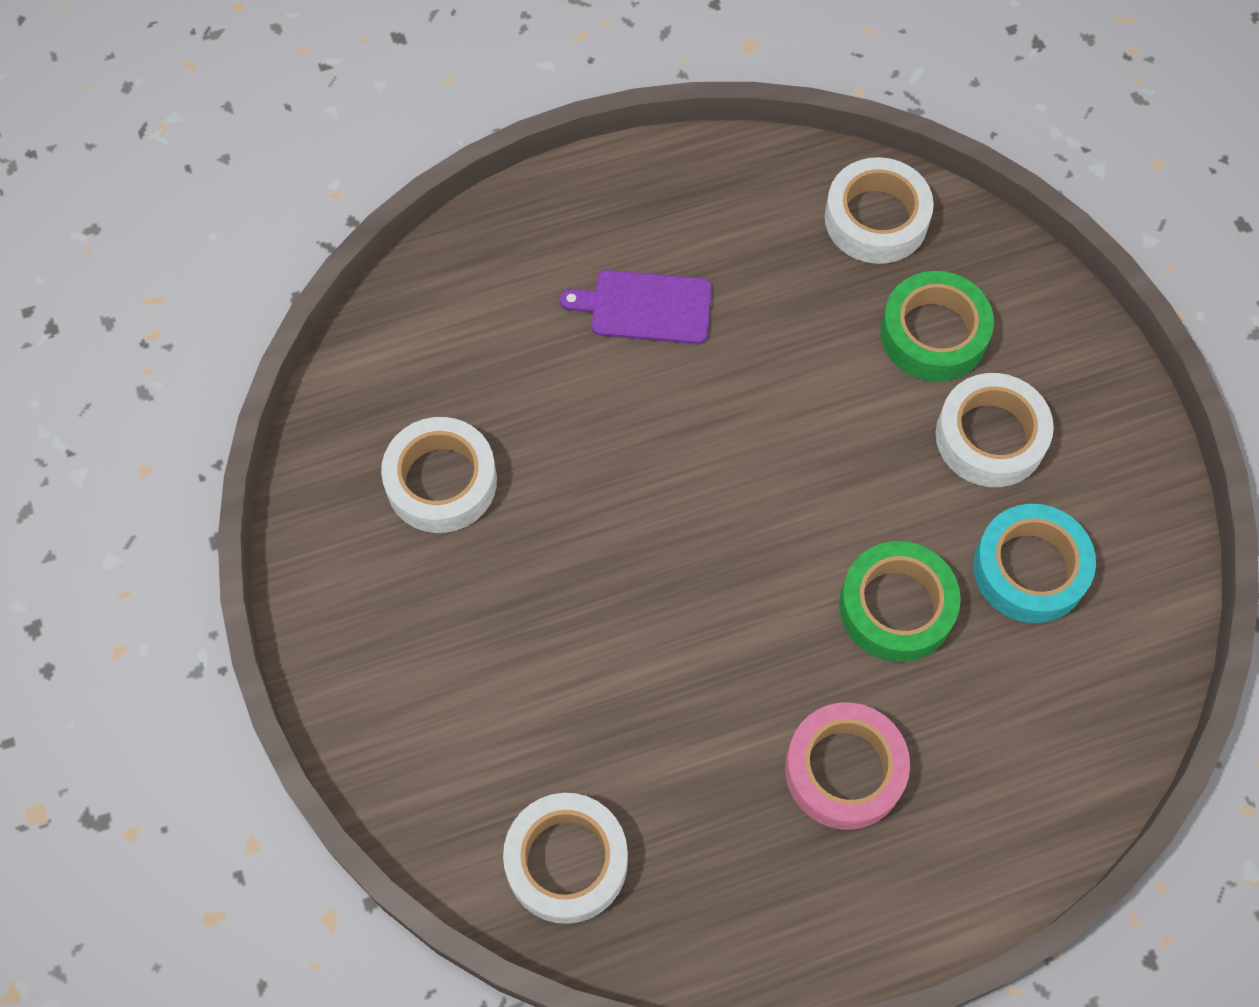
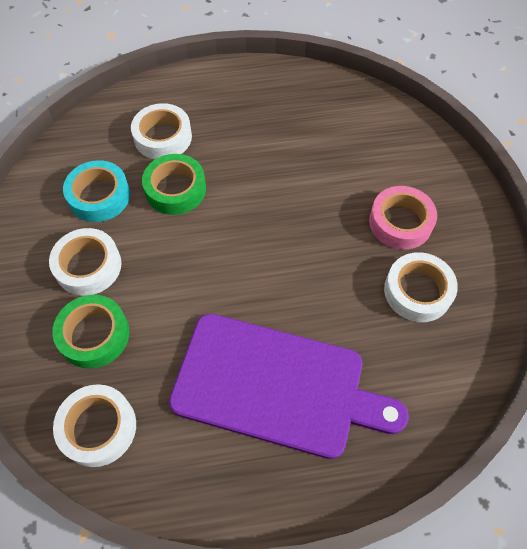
camera: 170 degrees left, 5 degrees down
white tape [503,793,628,924] -> white tape moved to [131,103,192,159]
purple cutting board [560,270,712,344] -> purple cutting board [169,314,409,459], size x2.21
pink tape [785,703,910,830] -> pink tape moved to [369,186,437,250]

